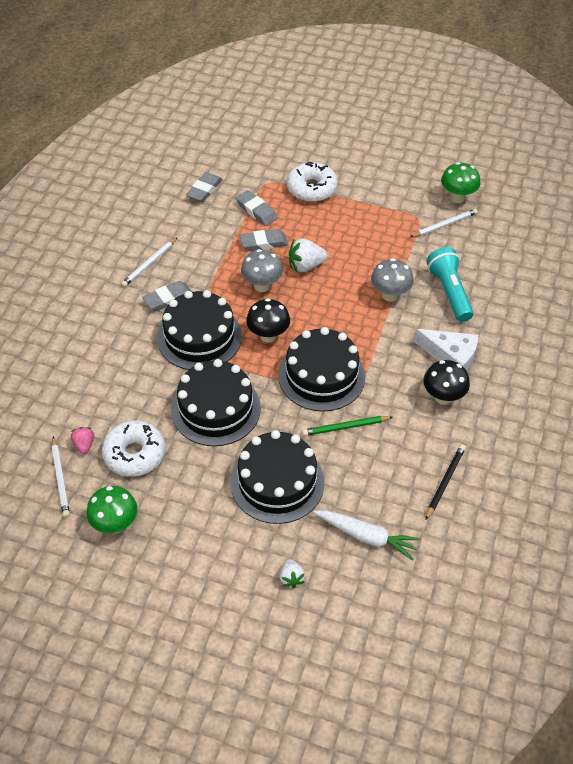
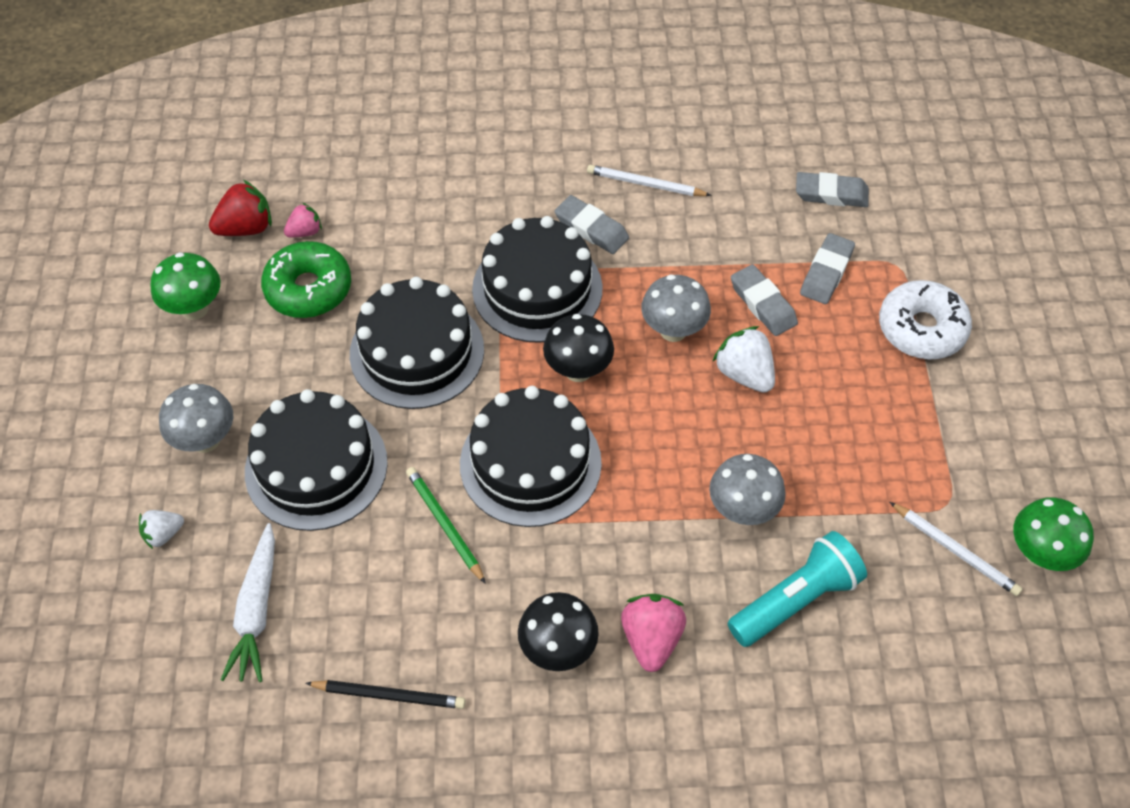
camera: 70 degrees right, 5 degrees up
white pencil [52,436,70,518] -> red strawberry [209,180,272,236]
white donut [102,420,165,477] -> green donut [261,241,351,318]
white cheese [414,329,479,371] -> pink strawberry [621,594,686,672]
none -> grey mushroom [159,384,233,453]

